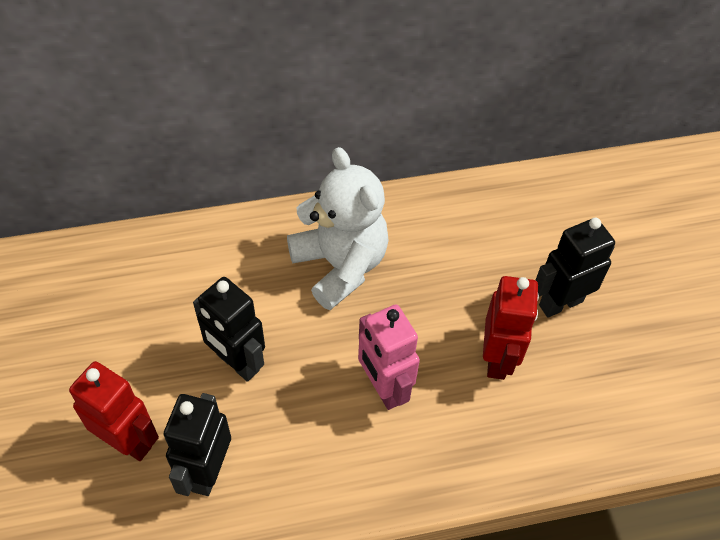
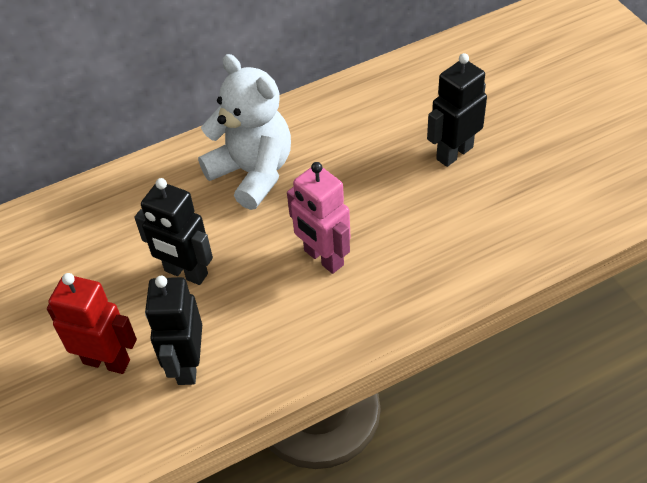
camera: 10 degrees left, 5 degrees down
red robot [483,276,539,380] -> none

